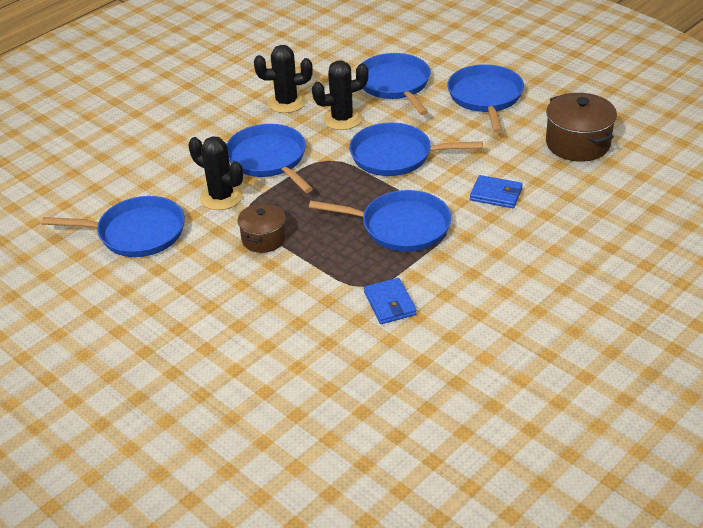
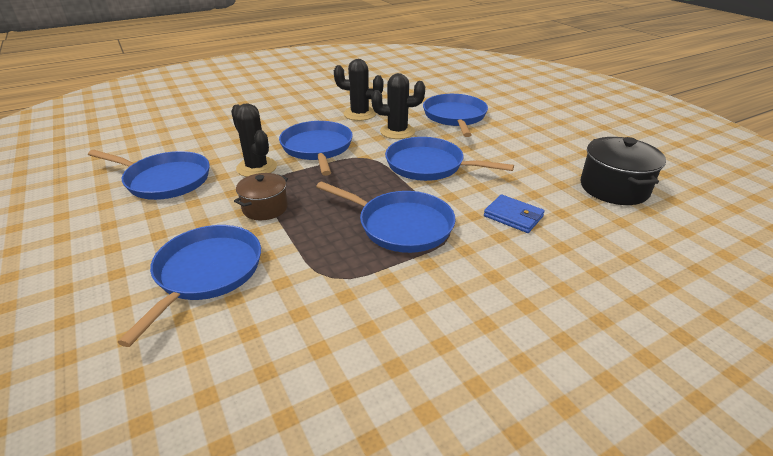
camera: 15 degrees right, 5 degrees down
blue wallet [364,278,417,324] -> none
blue pan [447,64,524,133] -> blue pan moved to [118,225,261,347]
brown pot [546,93,617,162] -> black pot [580,137,666,205]

